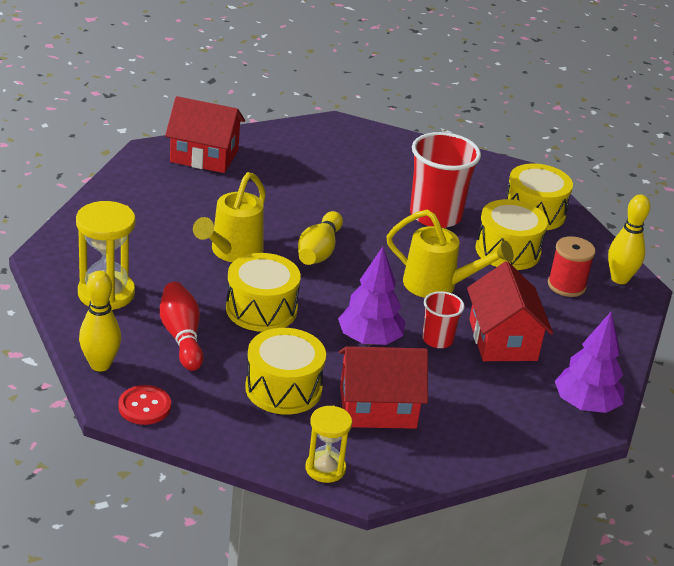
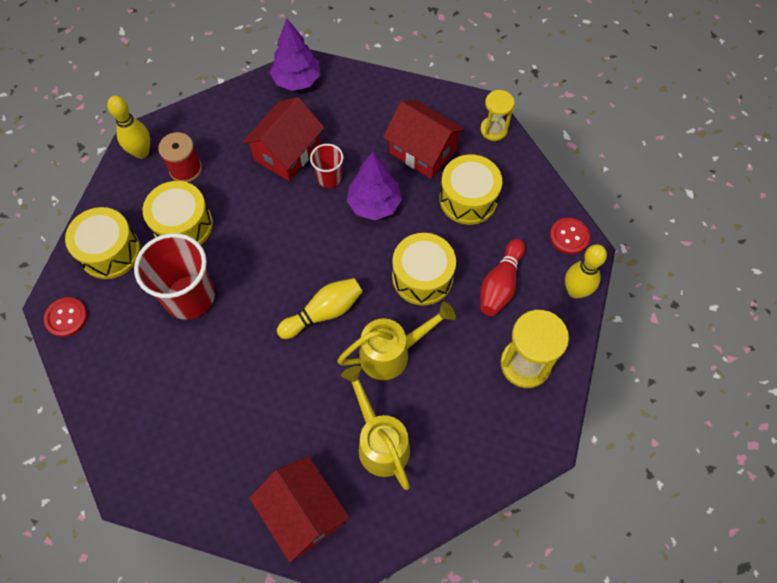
camera: 135 degrees left, 30 degrees up
yellow watering can [386,210,514,298] -> yellow watering can moved to [341,366,410,490]
none -> red button [44,297,87,337]

